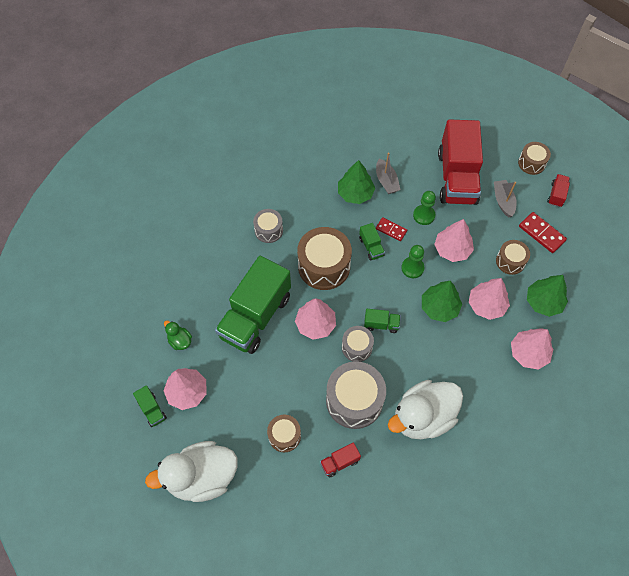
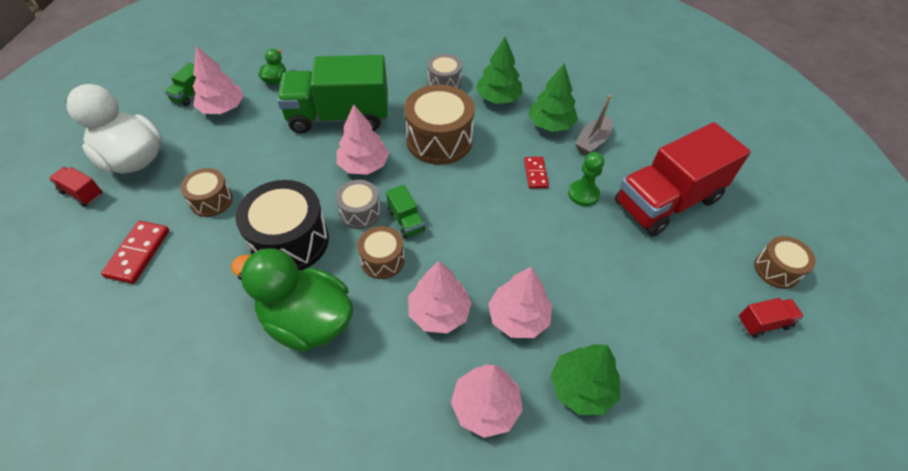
camera: 55 degrees right, 10 degrees down
red truck [320,442,361,478] -> red truck moved to [49,167,103,207]
grey drum [326,361,386,429] -> black drum [235,180,329,270]
green truck [359,223,385,260] -> none
white duck [388,380,463,439] -> green duck [231,248,353,352]
green pawn [401,245,424,278] -> none
green tree [422,281,462,322] -> green tree moved to [476,37,523,104]
pink tree [434,219,474,262] -> pink tree moved to [408,261,472,333]
grey boat [494,180,517,217] -> none
brown drum [496,240,530,275] -> brown drum moved to [358,226,405,279]
red domino [519,212,567,253] -> red domino moved to [101,221,169,284]

